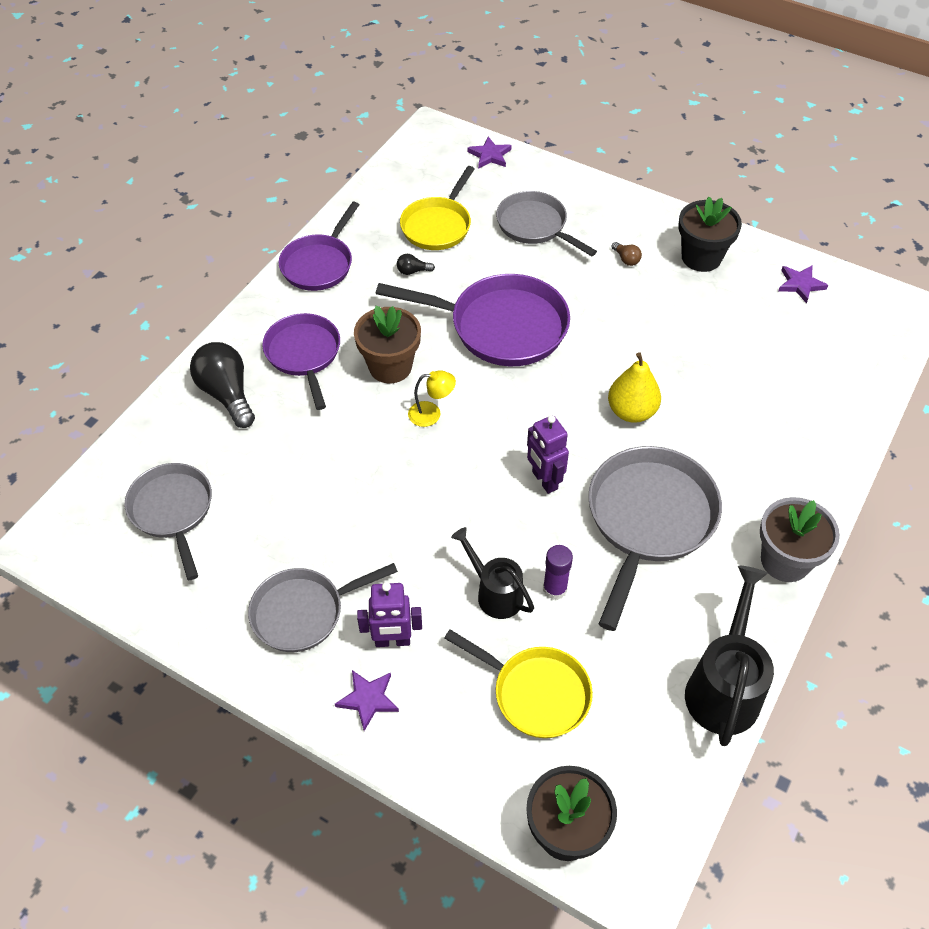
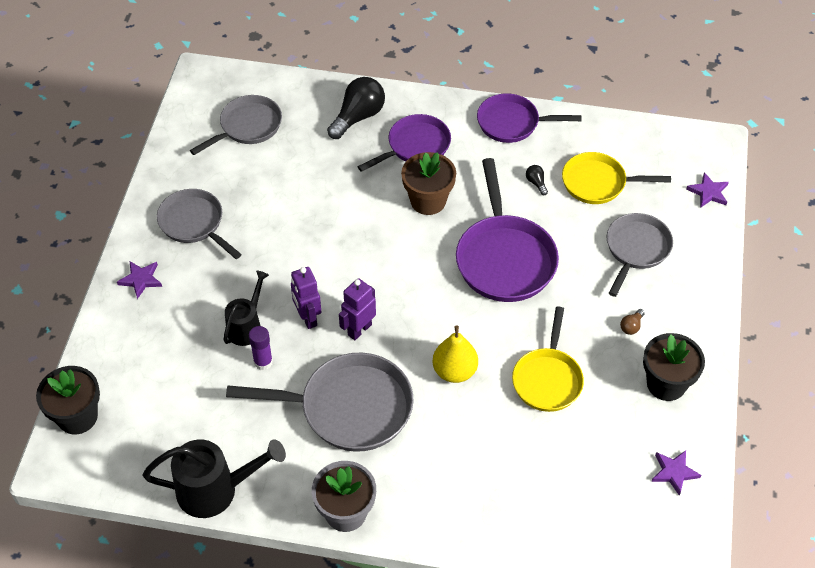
camera: 70 degrees right, 0 degrees up
purple robot [357,582,422,647] -> purple robot moved to [291,267,321,329]
yellow lamp [408,370,456,427] -> none
yellow pan [444,629,593,738] -> yellow pan moved to [512,307,584,412]

